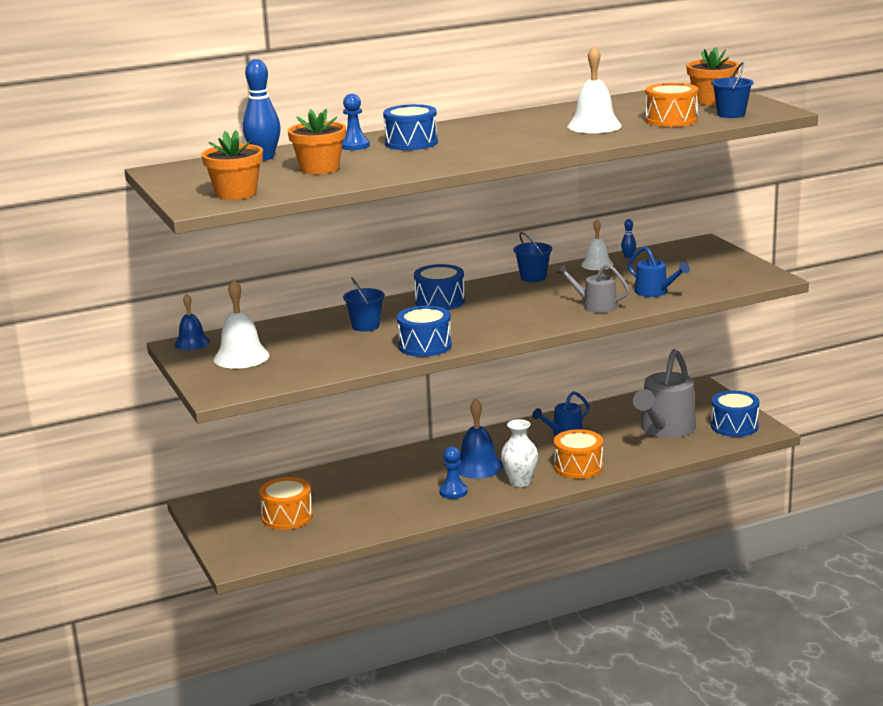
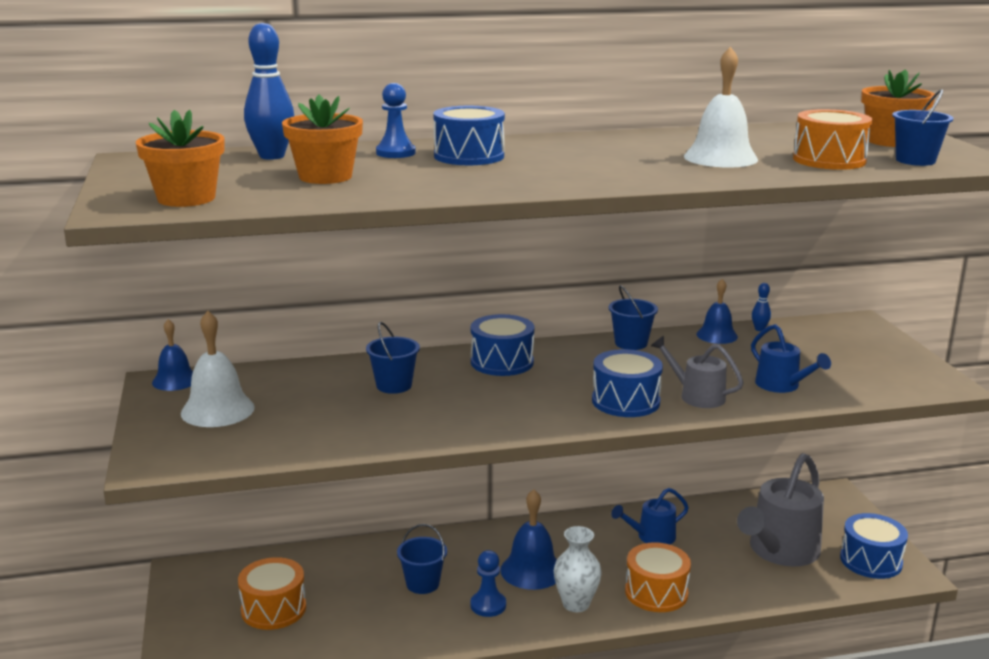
camera: 10 degrees right, 0 degrees up
blue drum [397,306,452,357] -> blue drum moved to [592,349,663,417]
white bell [581,219,613,270] -> blue bell [696,279,738,344]
none -> blue bucket [397,524,447,594]

